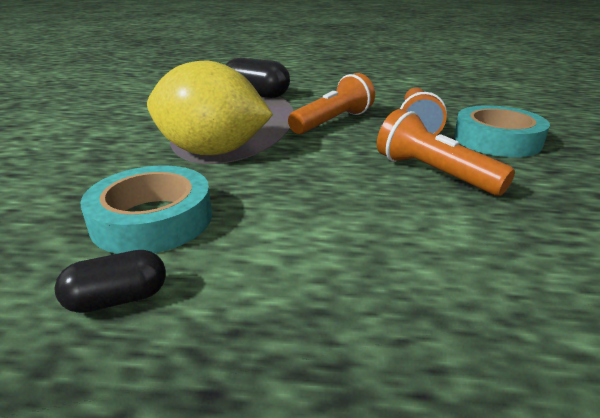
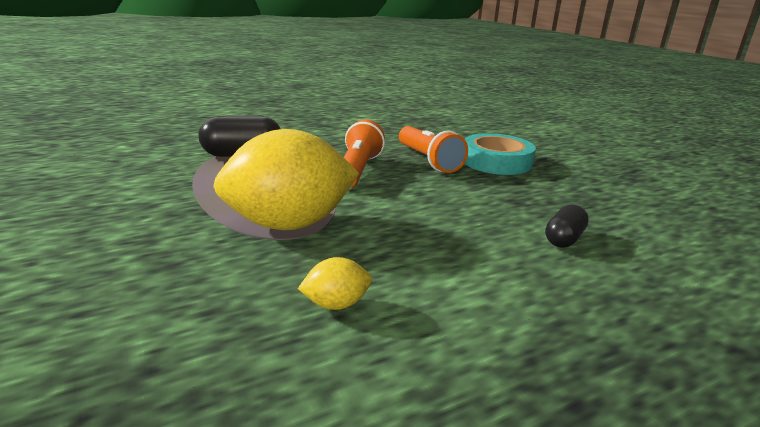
camera: 35 degrees left, 5 degrees down
black capsule [55,250,166,313] -> black capsule moved to [545,204,589,248]
turquoise tape [81,165,212,254] -> yellow lemon [298,257,372,310]
orange flashlight [377,109,515,196] -> none

